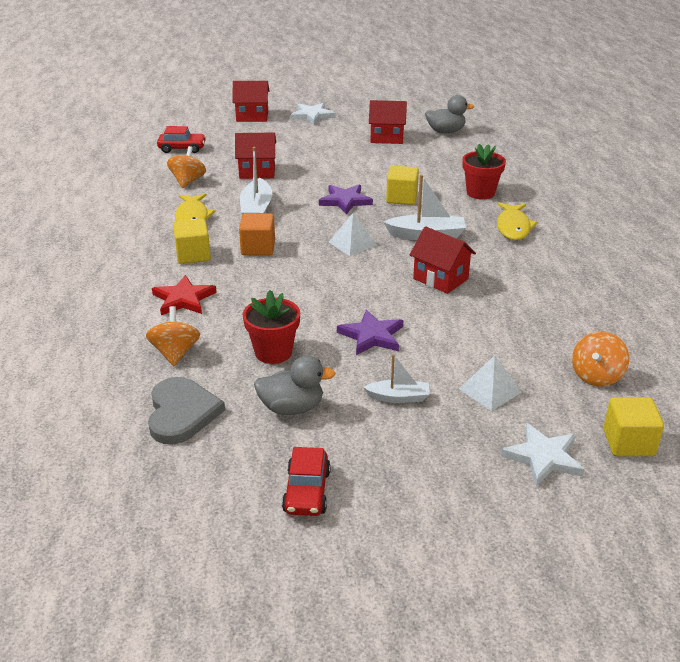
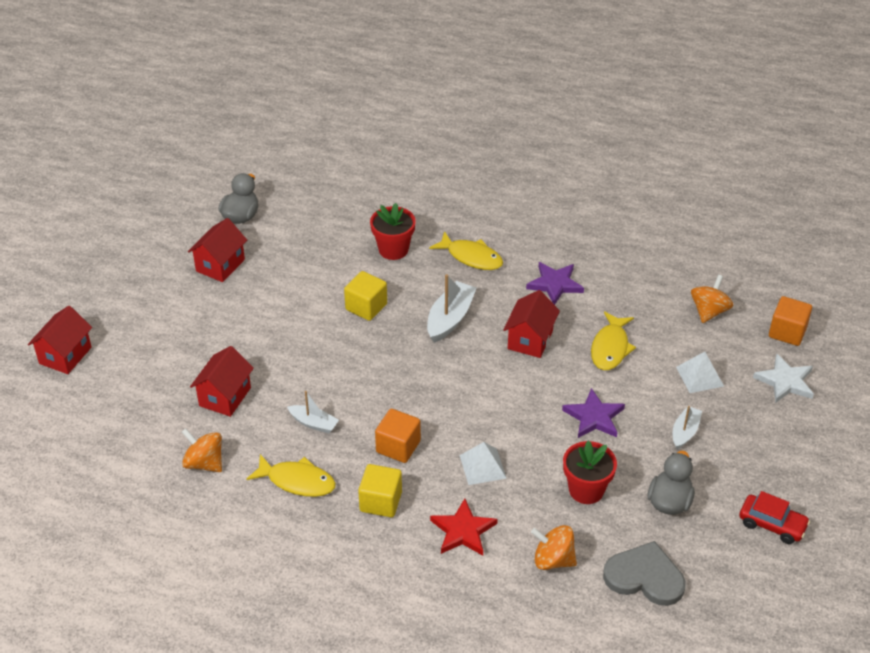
camera: 65 degrees left, 10 degrees up
red car [157,126,206,153] -> none
white boat [240,147,272,215] -> white boat [287,391,339,433], size x0.62
white star [291,103,336,125] -> none
purple star [319,184,373,215] -> purple star moved to [526,262,584,305]
white pyramid [329,213,377,256] -> white pyramid moved to [459,442,507,485]
red house [410,226,476,294] -> red house turned 45 degrees counterclockwise [503,290,560,358]
orange spinning top [572,331,629,387] -> orange spinning top turned 120 degrees counterclockwise [691,275,733,323]
yellow cube [603,397,664,456] -> orange cube [769,296,812,346]
none -> yellow fish [591,311,636,370]

